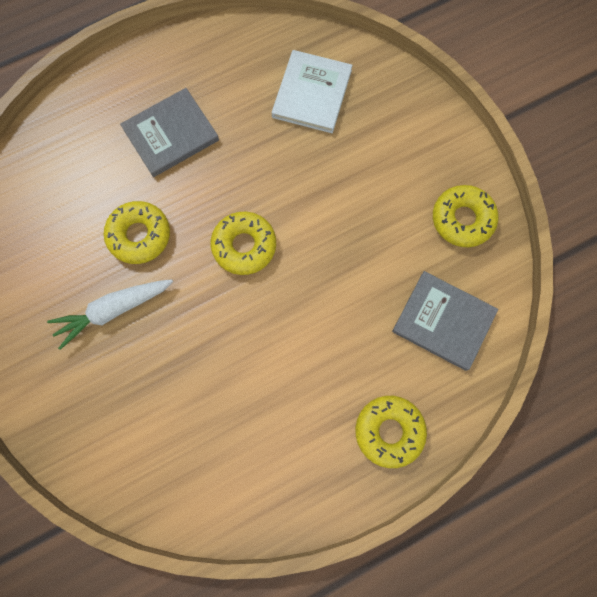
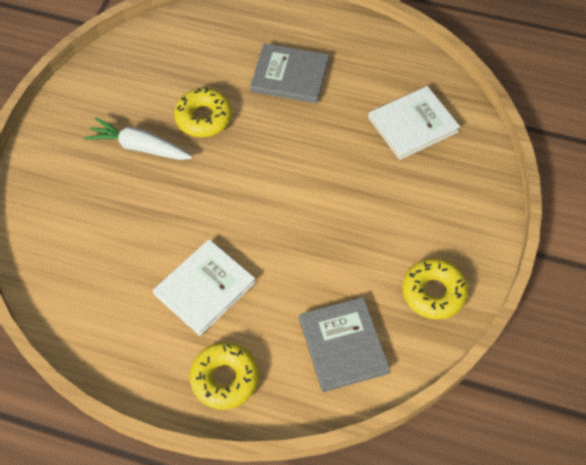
camera: 45 degrees right, 15 degrees down
yellow donut [211,212,276,275] -> none
none -> white book [153,239,256,336]

